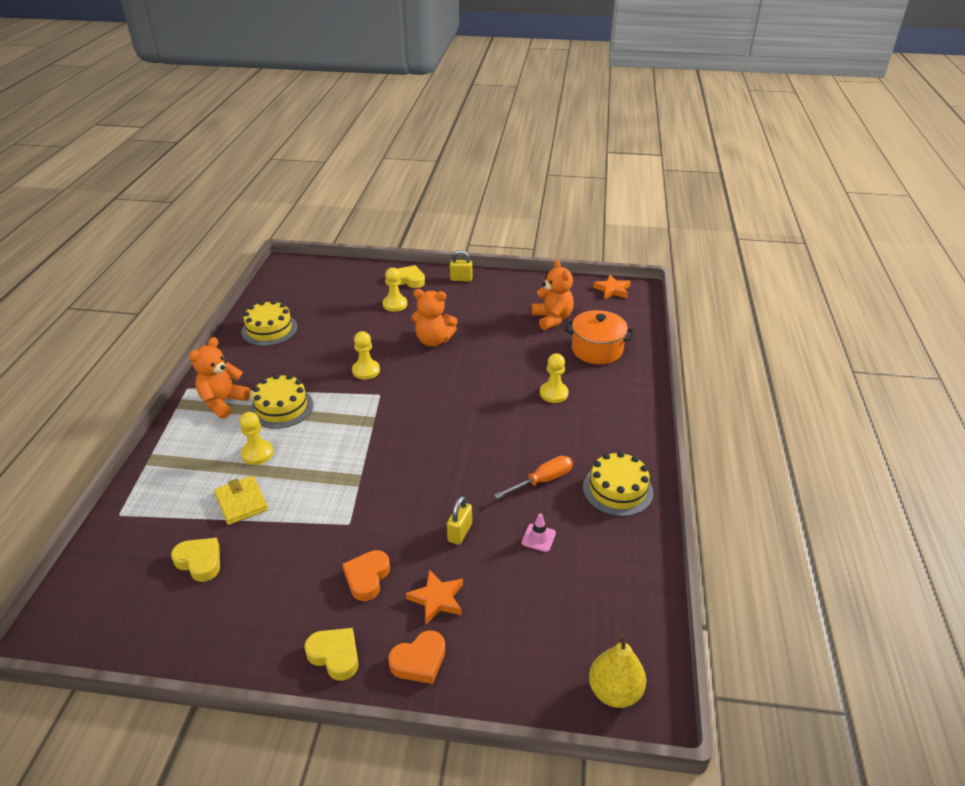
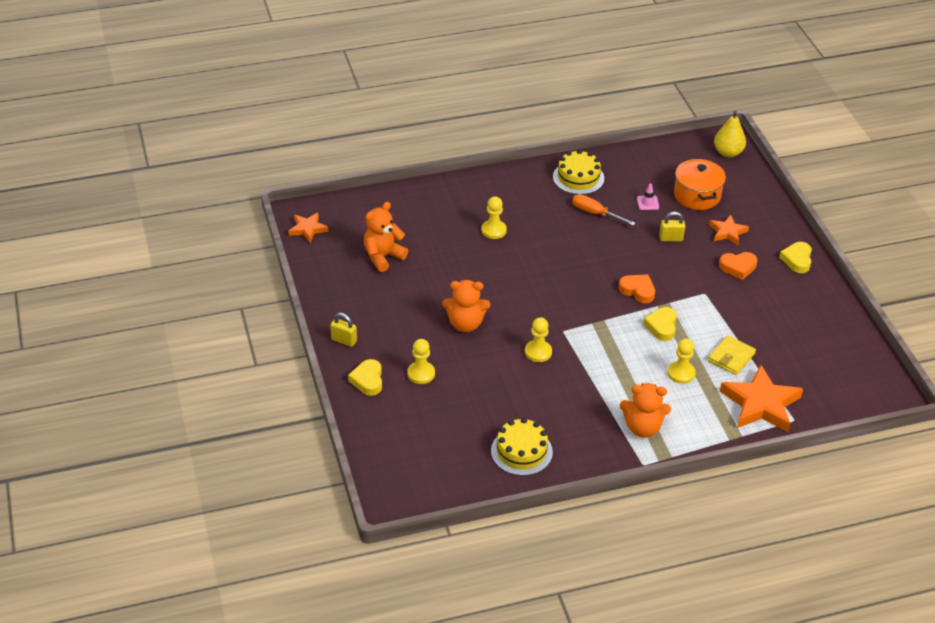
camera: 115 degrees left, 5 degrees up
yellow heart [171,538,220,582] -> yellow heart moved to [643,307,677,341]
yellow cake [250,374,313,429] -> none
orange heart [388,630,445,684] -> orange heart moved to [619,274,655,303]
orange teddy bear [411,289,458,347] -> orange teddy bear turned 105 degrees clockwise [442,280,490,332]
yellow padlock [450,250,473,282] -> yellow padlock turned 45 degrees counterclockwise [330,313,357,347]
orange pot [564,310,635,364] -> orange pot moved to [674,158,726,210]
none -> orange star [720,365,803,432]

